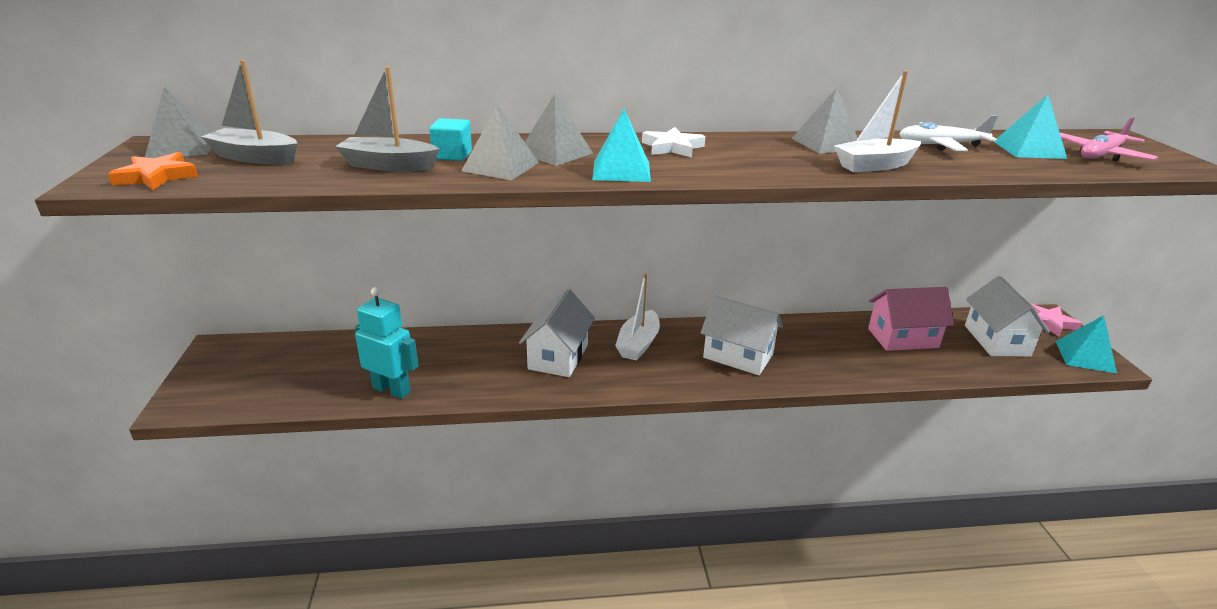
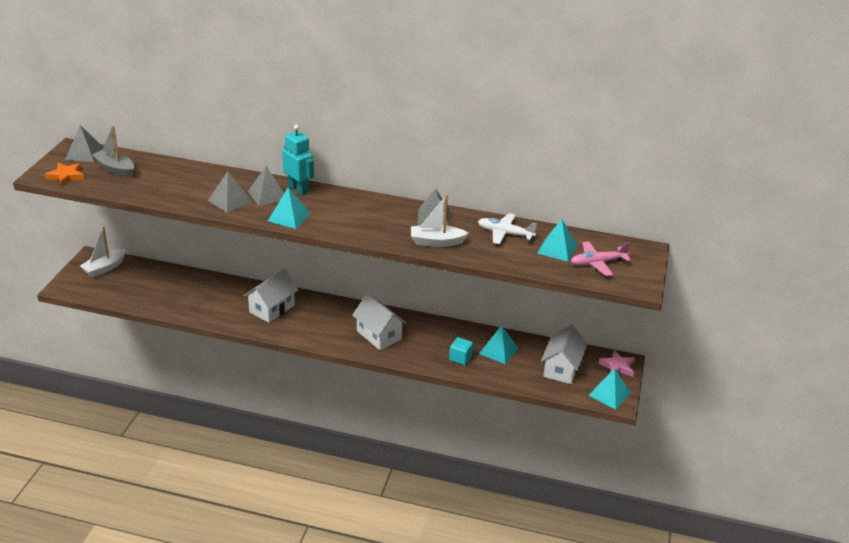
camera: 20 degrees right, 5 degrees up
grey boat [335,67,440,171] -> none
turquoise robot [355,287,419,399] -> turquoise robot moved to [282,125,314,196]
turquoise cube [429,118,472,161] -> turquoise cube moved to [449,337,473,365]
white boat [615,273,660,361] -> white boat moved to [80,226,126,278]
white star [642,127,705,158] -> none
pink house [868,287,954,351] -> turquoise pyramid [479,325,518,364]

